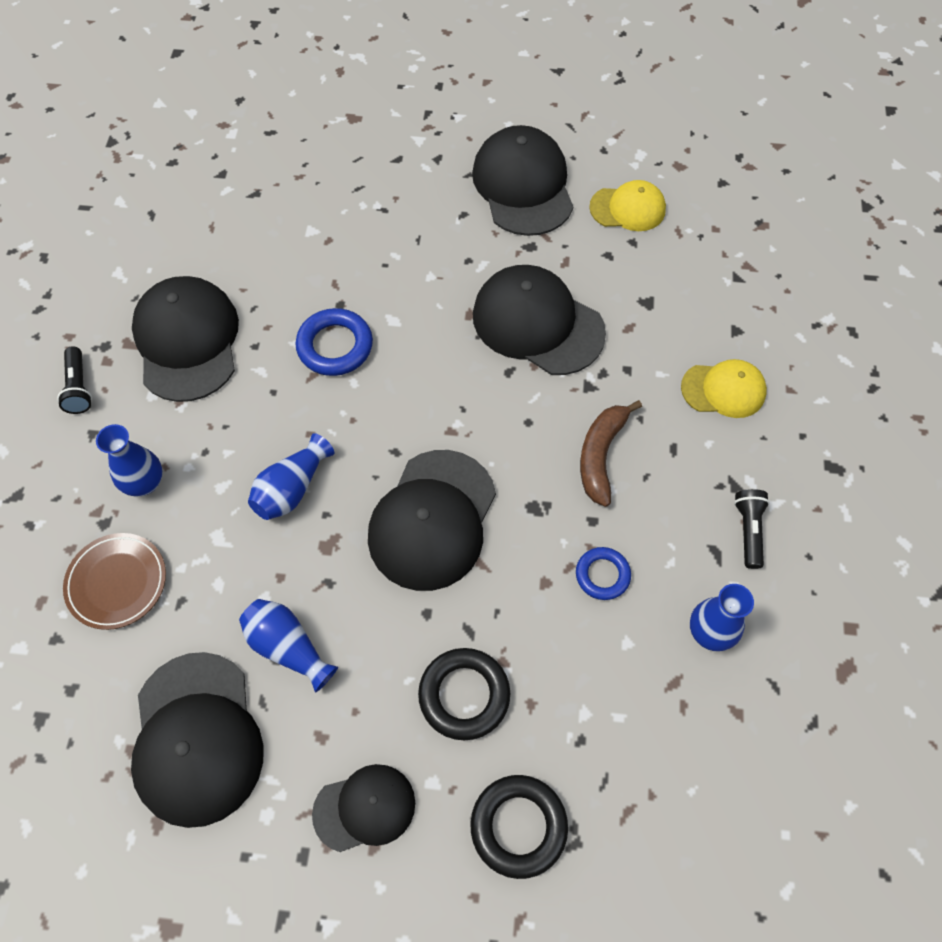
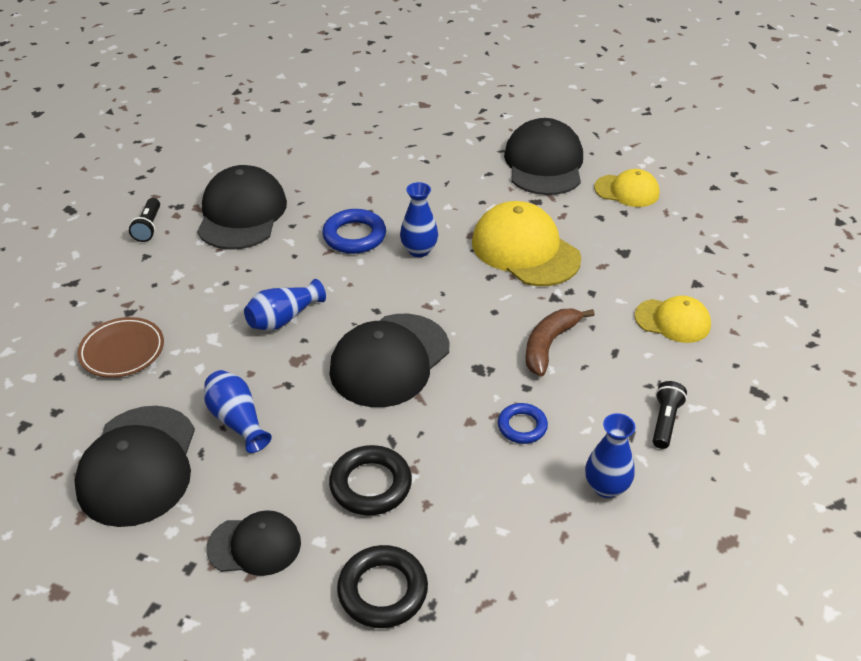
camera: 15 degrees right, 20 degrees down
blue vase [96,424,163,496] -> blue vase moved to [400,182,438,257]
black cap [473,265,606,375] -> yellow cap [472,201,581,286]

